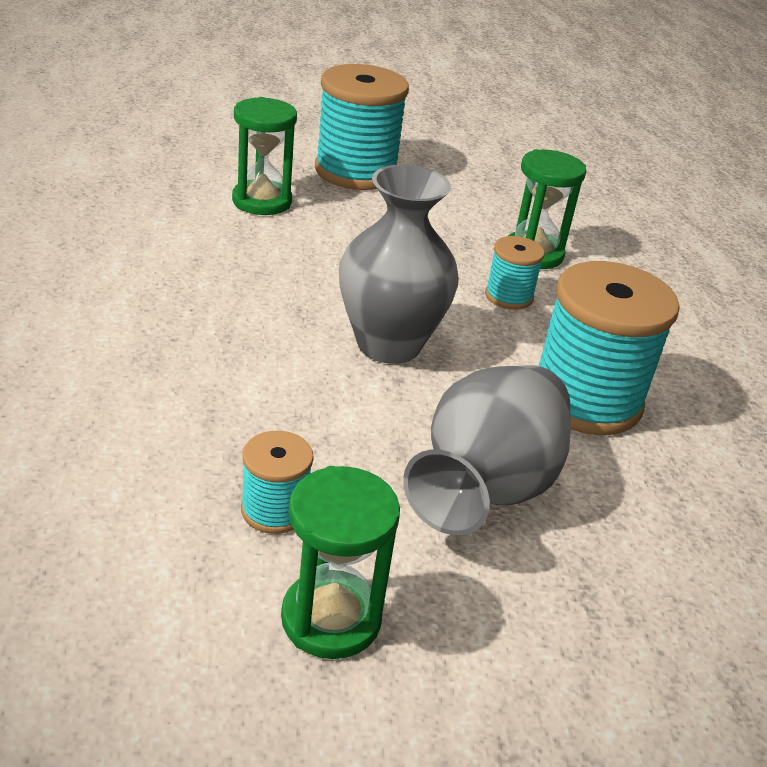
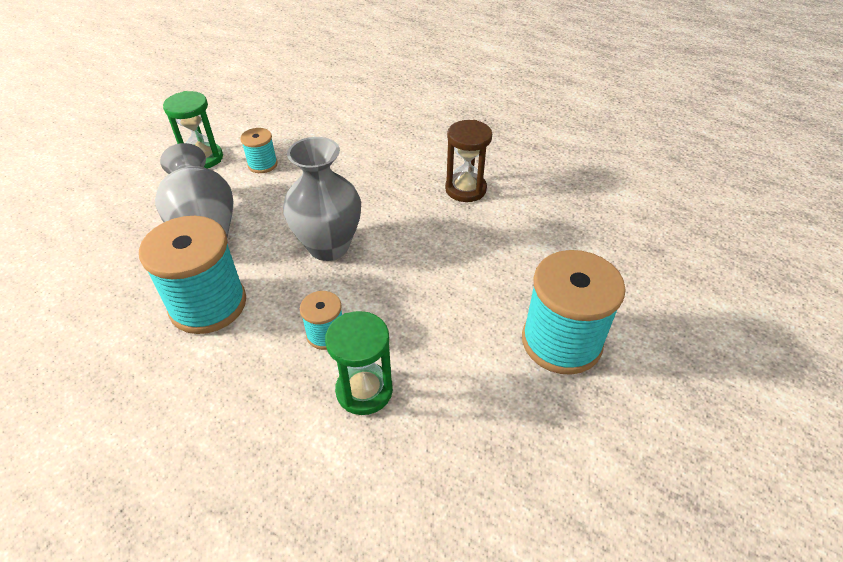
camera: 130 degrees right, 10 degrees up
green hourglass [232,97,297,215] -> none
none -> brown hourglass [445,120,492,202]

